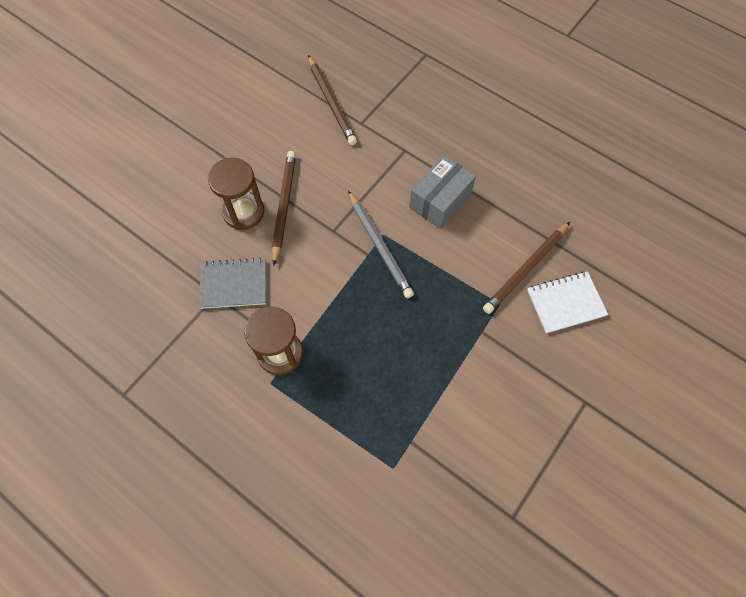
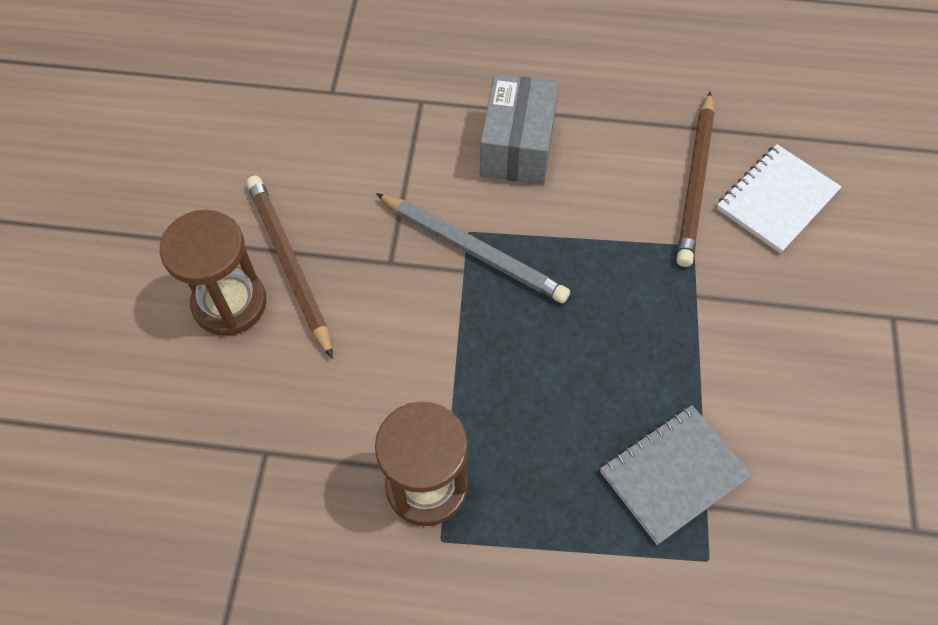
camera: 30 degrees left, 5 degrees down
grey notebook [199,258,266,309] -> grey notebook moved to [600,405,752,545]
brown pencil [308,55,357,145] -> none

